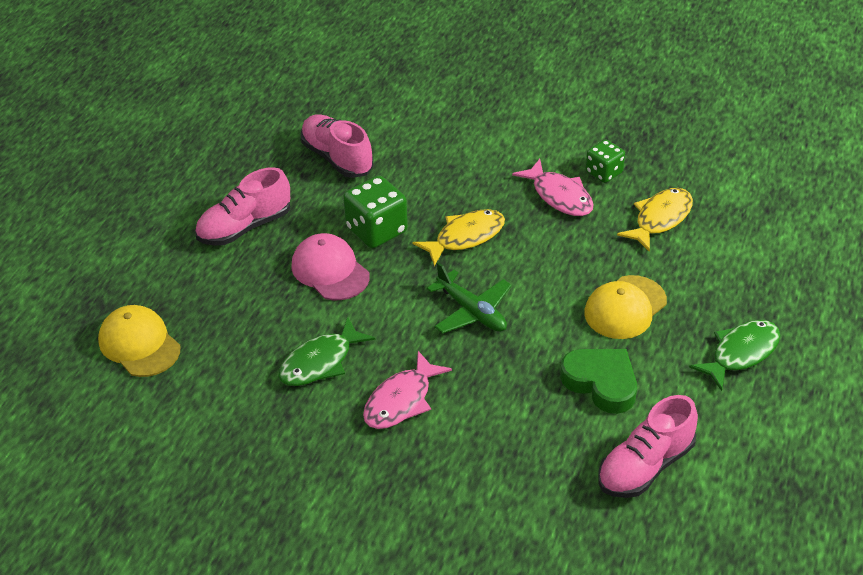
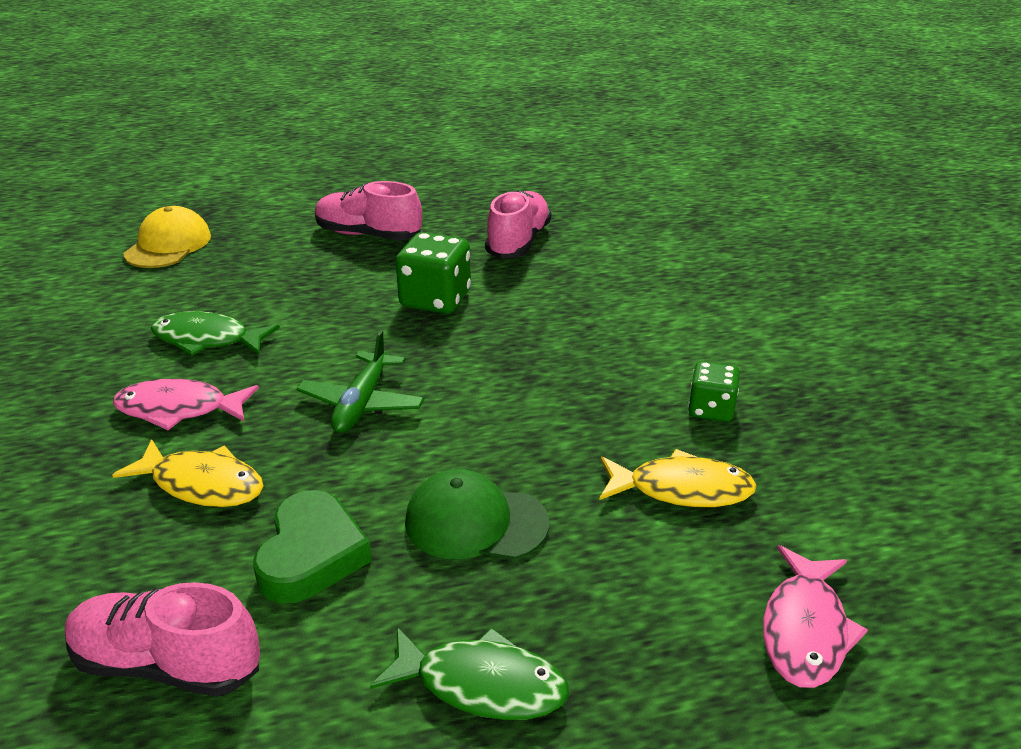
camera: 55 degrees right, 10 degrees down
pink cap [291,233,370,300] -> none
yellow fish [412,209,505,266] -> yellow fish moved to [112,439,263,507]
pink fish [512,159,594,216] -> pink fish moved to [763,545,868,688]
yellow cap [584,275,667,339] -> green cap [405,469,549,560]

